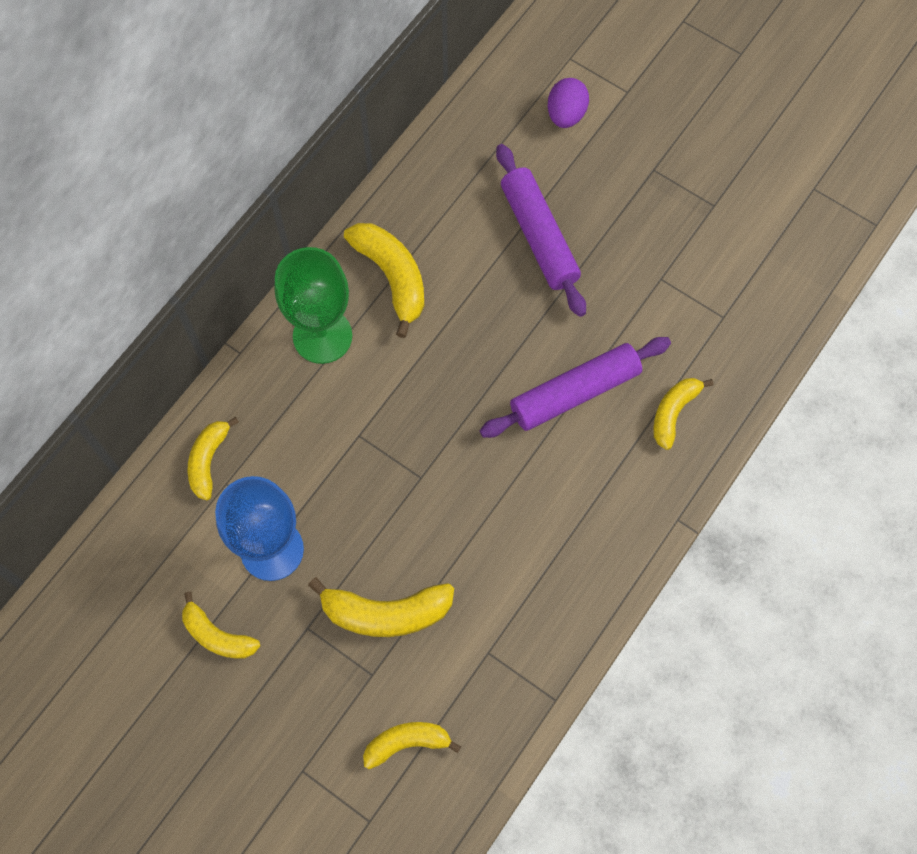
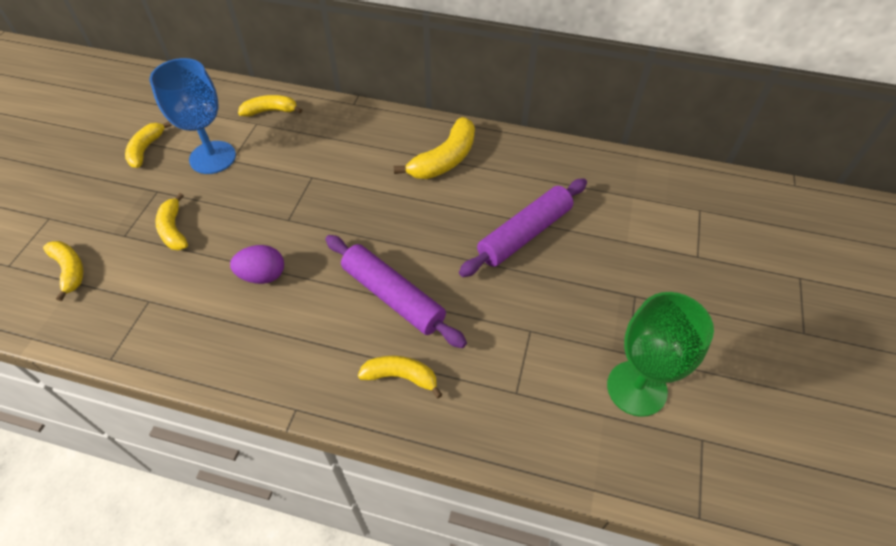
camera: 70 degrees right, 15 degrees down
green goblet [274,247,352,364] -> green goblet moved to [607,292,714,417]
yellow banana [308,577,454,637] -> yellow banana [155,193,188,250], size x0.65
purple egg [548,78,589,128] -> purple egg moved to [230,245,284,284]

